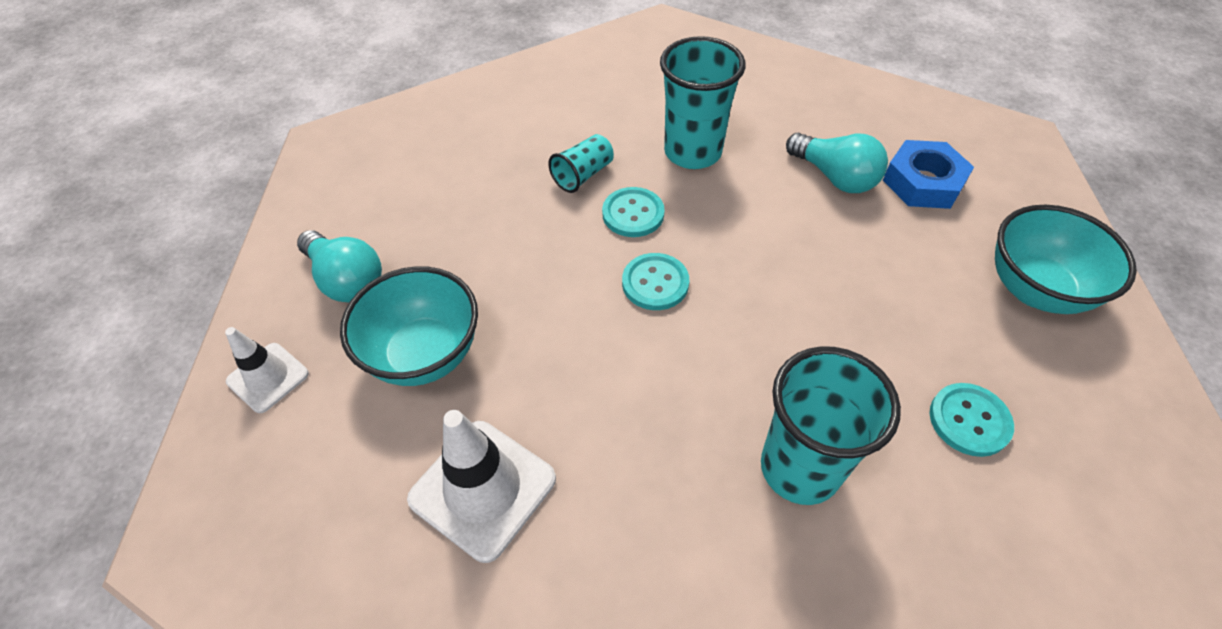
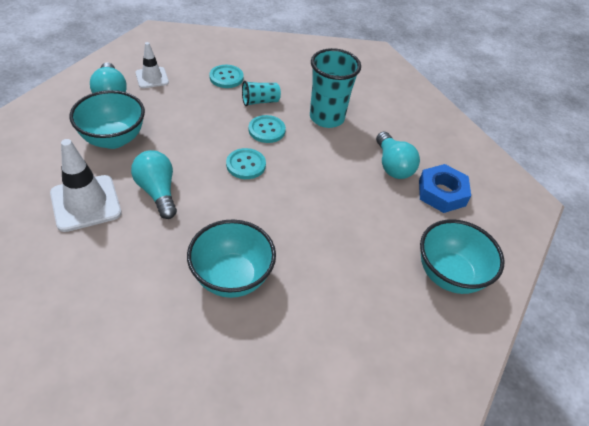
camera: 25 degrees right, 5 degrees down
white traffic cone [225,327,309,413] -> white traffic cone moved to [135,42,169,88]
turquoise cup [761,346,901,505] -> turquoise bowl [187,219,276,298]
turquoise button [930,383,1014,457] -> turquoise button moved to [209,65,244,88]
none -> turquoise light bulb [131,150,177,219]

